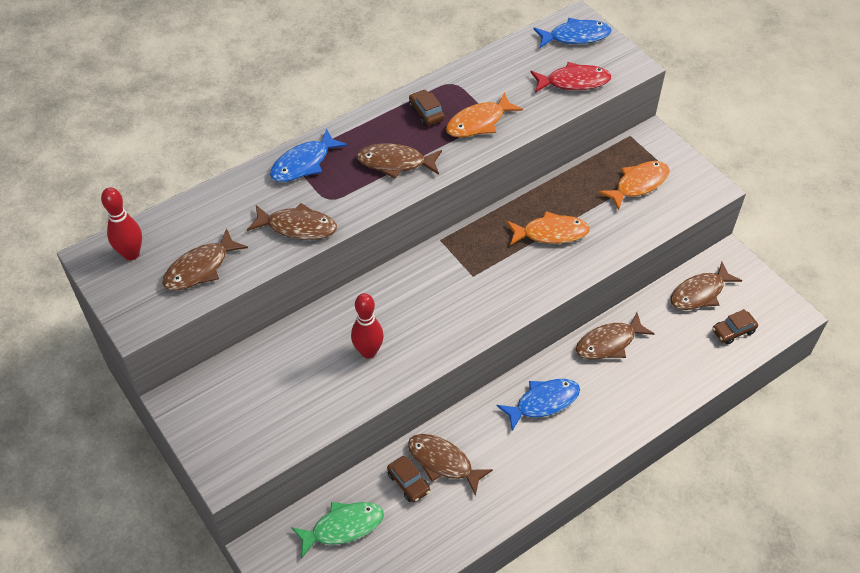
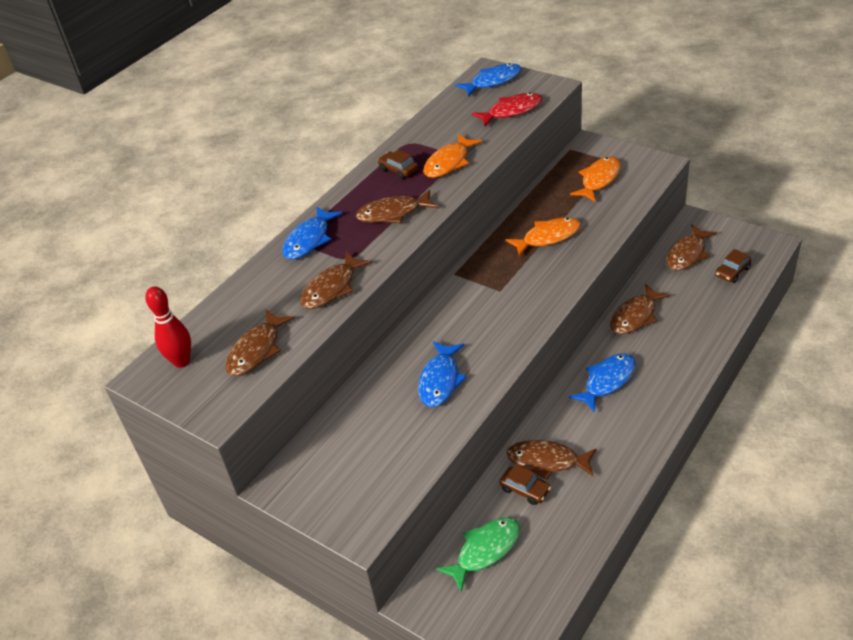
camera: 15 degrees left, 10 degrees down
brown fish [247,203,337,240] -> brown fish turned 135 degrees clockwise [300,252,372,309]
red bowling pin [351,293,384,359] -> blue fish [418,341,467,407]

